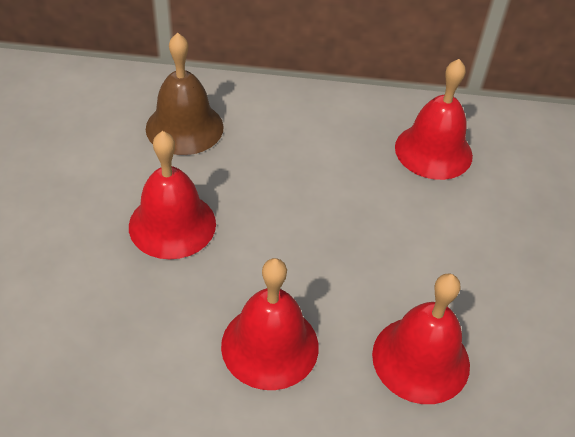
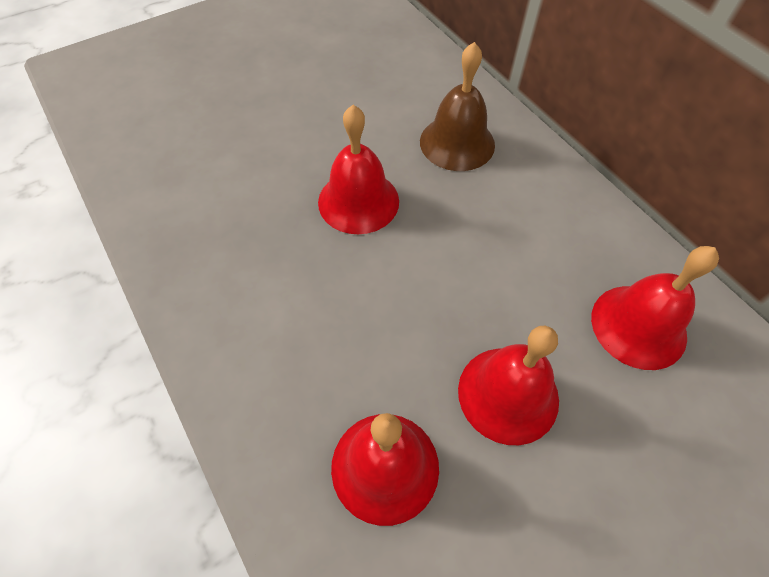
camera: 55 degrees right, 10 degrees up
red bell [221,258,319,390] -> red bell moved to [458,326,559,445]

